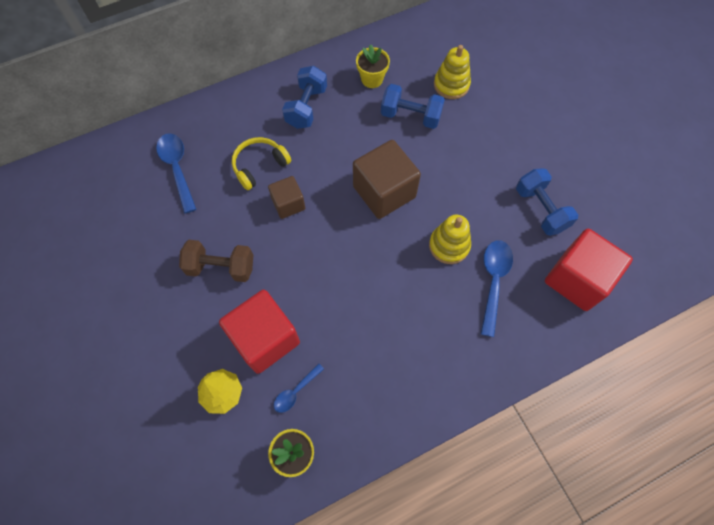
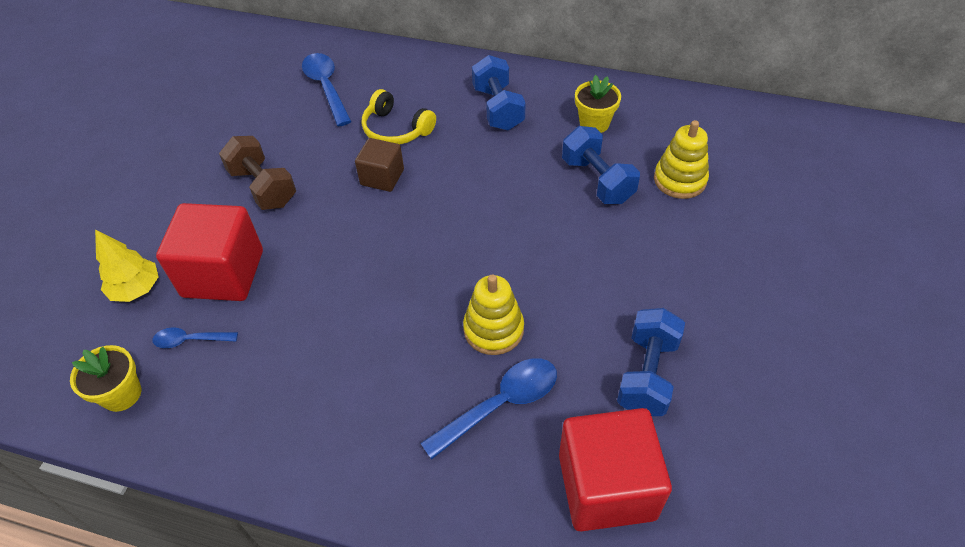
camera: 45 degrees right, 15 degrees down
blue spoon [156,133,196,213] -> blue spoon turned 45 degrees counterclockwise [302,53,352,126]
yellow headphones [232,137,291,190] -> yellow headphones turned 150 degrees counterclockwise [362,89,436,145]
blue dumbbell [282,66,327,129] -> blue dumbbell turned 75 degrees counterclockwise [472,55,526,131]
brown cube [353,140,421,219] -> none

